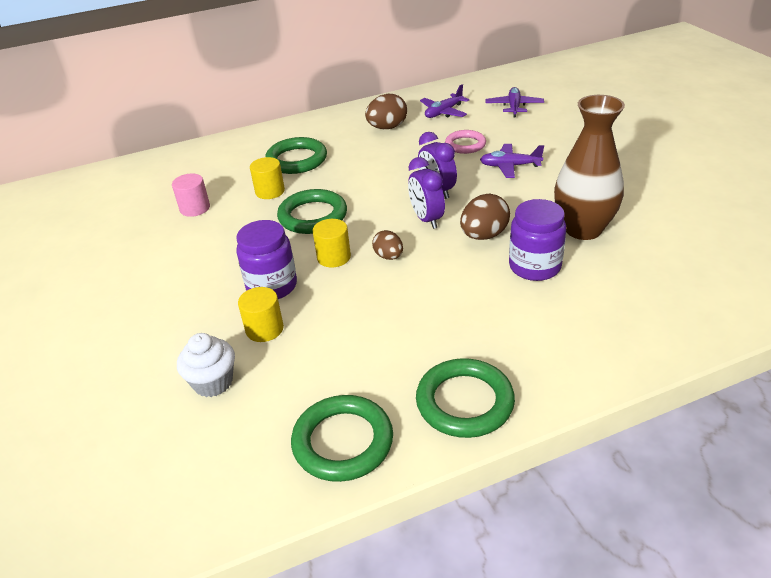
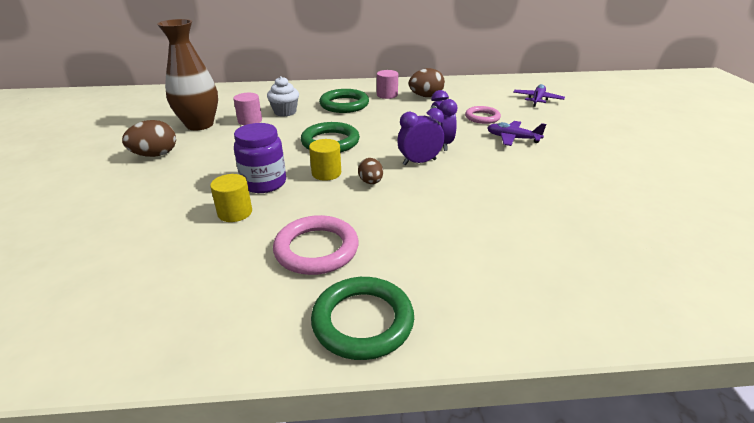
camera: 15 degrees right, 5 degrees down
white cupcake [177,333,235,397] -> white cupcake moved to [267,76,299,117]
yellow cylinder [250,157,285,199] -> none
green ring [291,395,393,482] -> none
purple clock [408,157,445,229] -> purple clock turned 75 degrees clockwise [397,108,444,165]
purple plane [420,84,470,118] -> none
brown egg [460,194,510,240] -> brown egg moved to [122,120,176,157]
purple jar [509,199,566,281] -> none
brown vase [554,95,625,240] -> brown vase moved to [157,19,218,130]
none -> pink ring [273,215,359,275]
none -> pink cylinder [377,70,398,99]

